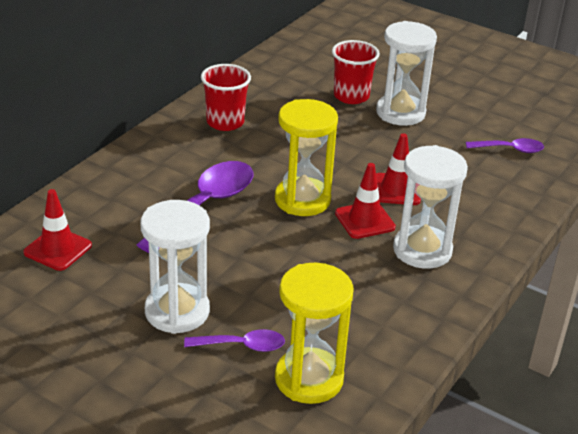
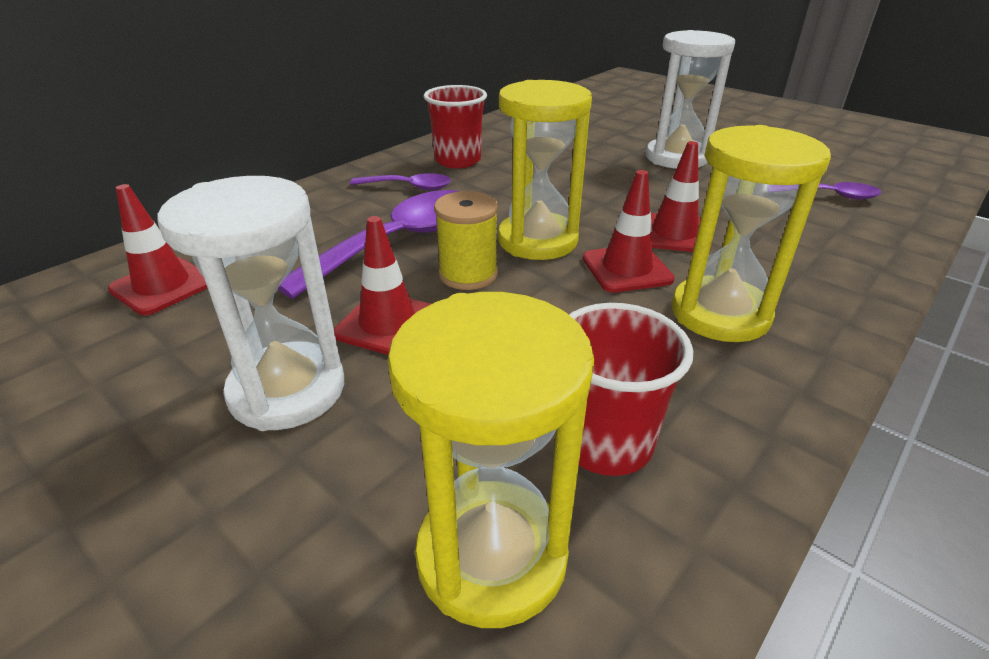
camera: 10 degrees right, 0 degrees up
purple spoon [184,329,285,352] -> purple spoon moved to [350,173,451,190]
red cup [332,40,380,104] -> red cup moved to [569,303,693,476]
white hourglass [393,145,468,269] -> yellow hourglass [672,125,831,342]
none -> red traffic cone [334,216,431,355]
none -> yellow spool [434,191,498,290]

